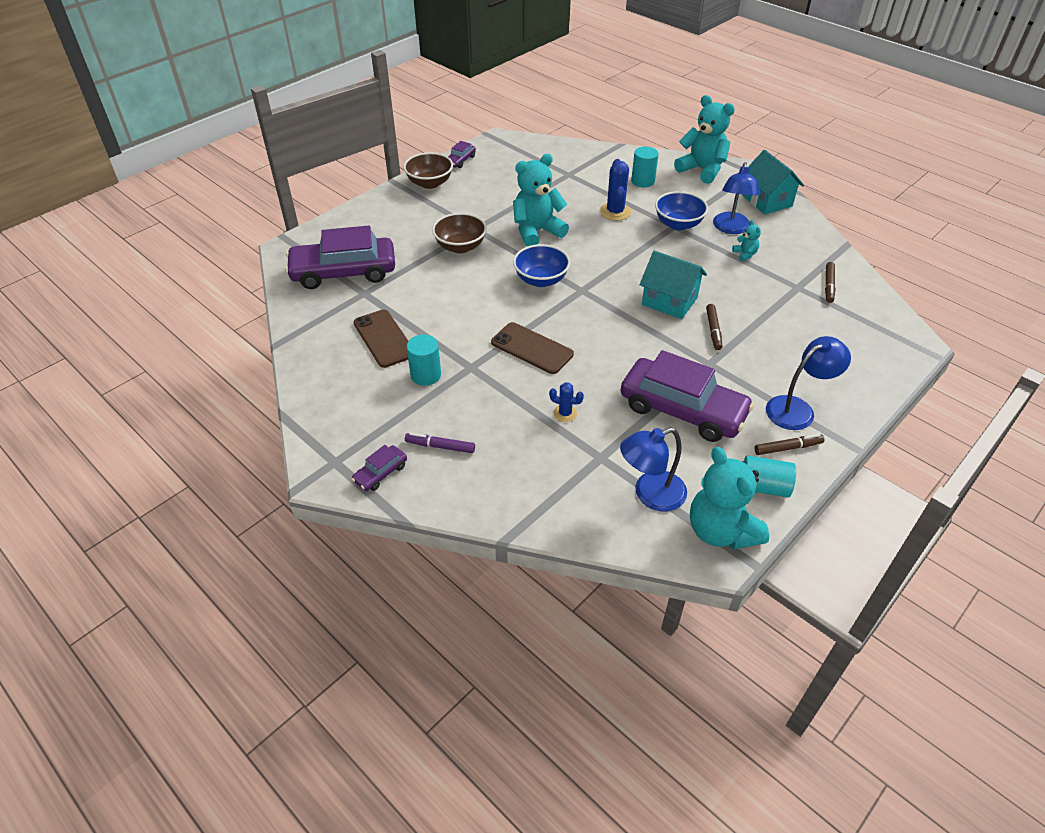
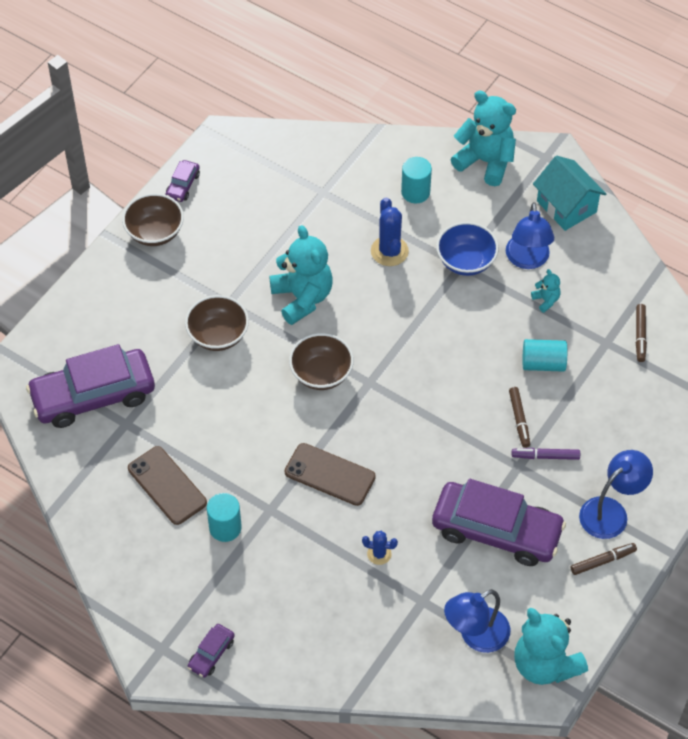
camera: 10 degrees left, 10 degrees up
purple marker [405,433,475,453] -> purple marker moved to [512,448,580,460]
turquoise teddy bear [513,154,569,246] -> turquoise teddy bear turned 105 degrees clockwise [269,225,333,325]
blue bowl [513,244,570,287] -> brown bowl [289,333,354,390]
turquoise house [640,251,707,319] -> none
turquoise cylinder [744,456,796,498] -> turquoise cylinder moved to [523,339,567,372]

